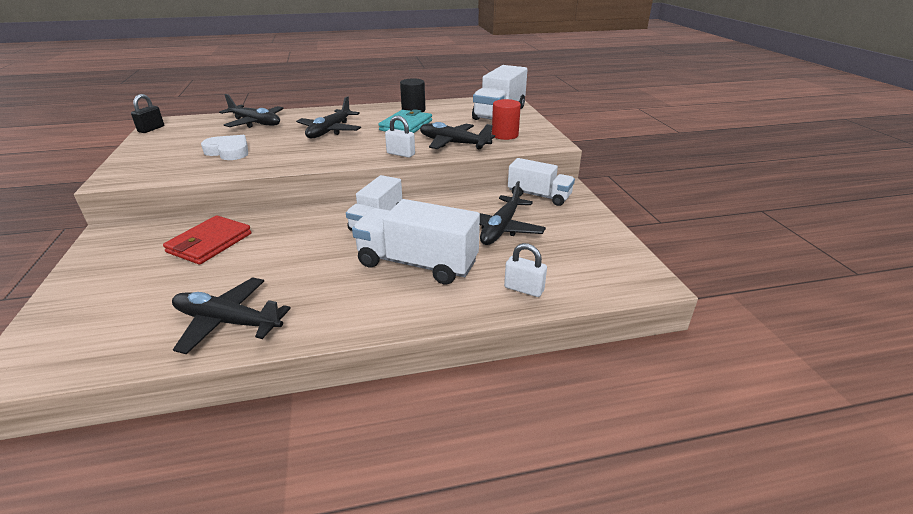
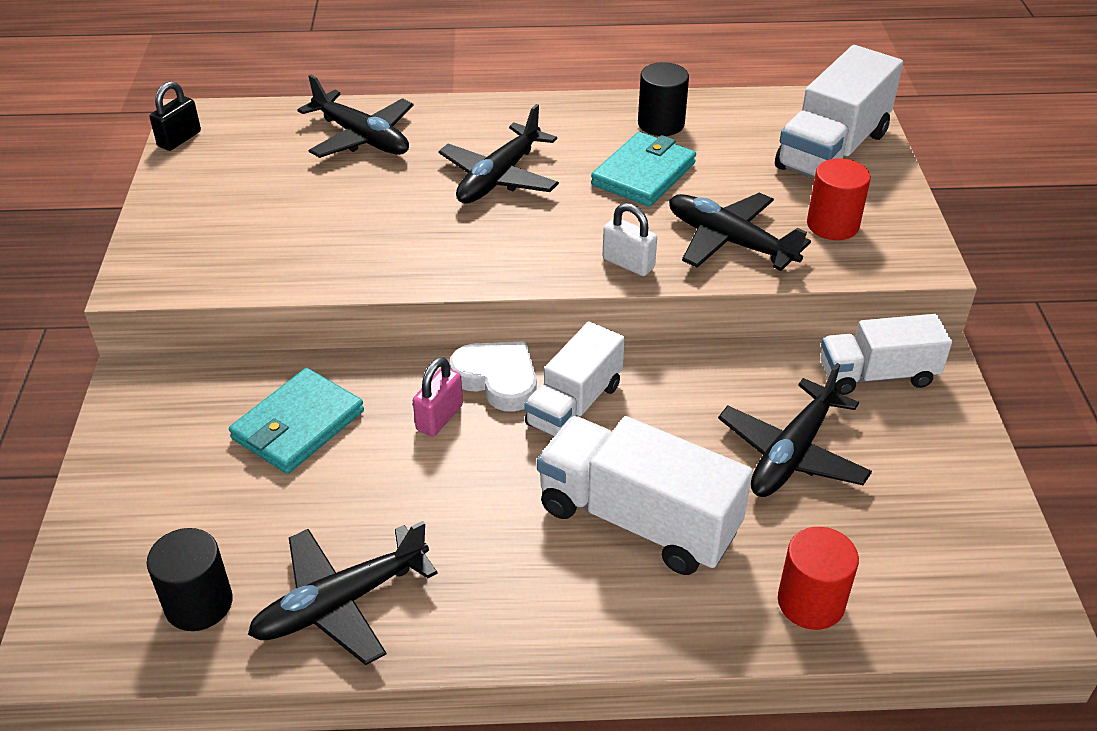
camera: 10 degrees right, 10 degrees up
red wallet [163,215,251,265] -> turquoise wallet [229,368,364,474]
black plane [172,277,291,354] -> black plane turned 60 degrees counterclockwise [248,521,438,665]
white heart [201,135,248,160] -> white heart moved to [450,341,537,412]
white padlock [504,243,547,297] -> red cylinder [778,527,859,630]
white truck [508,158,575,206] -> white truck turned 135 degrees clockwise [820,314,952,395]
none -> black cylinder [147,528,233,631]
none -> pink padlock [413,357,463,436]

